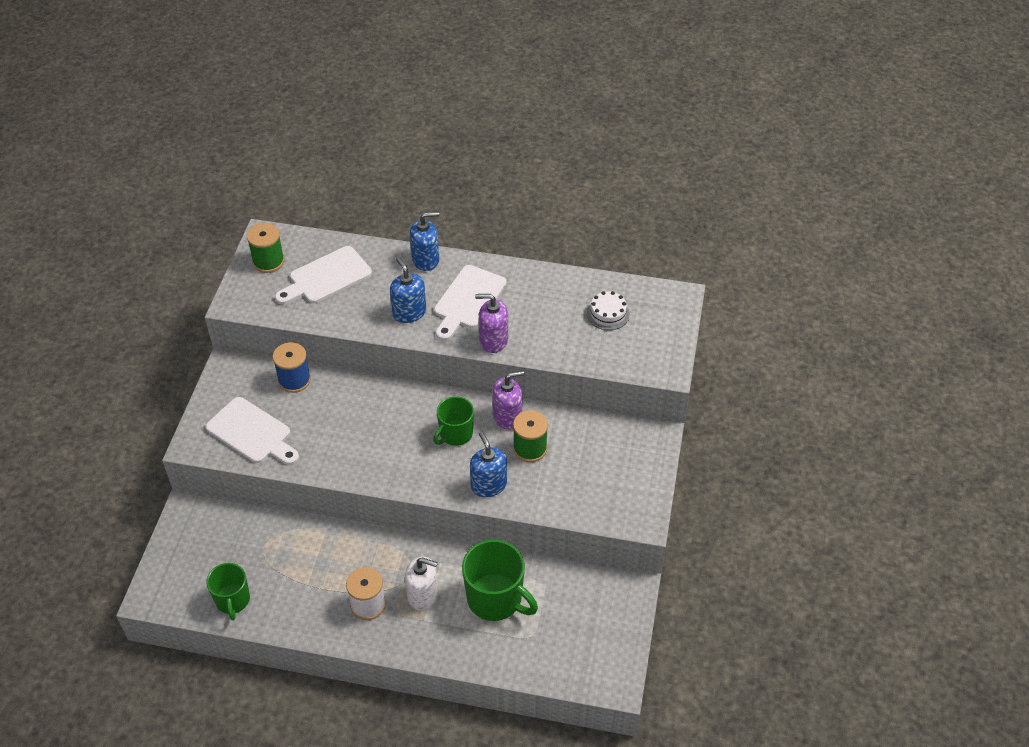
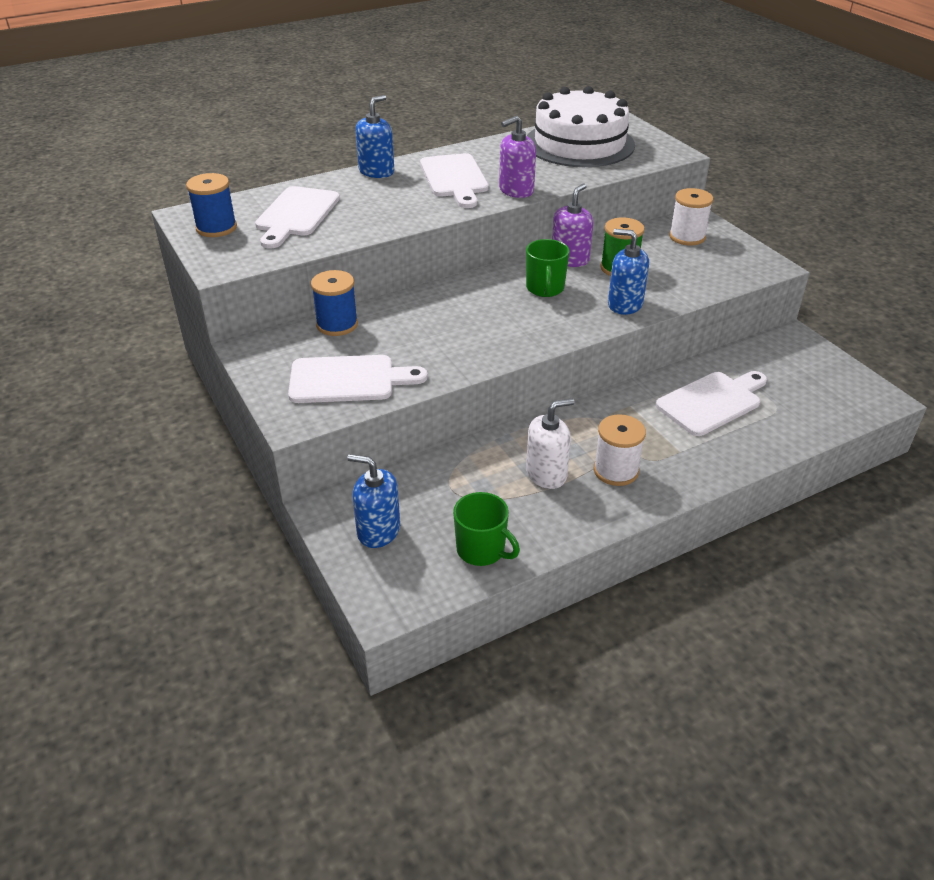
camera: 40 degrees left, 10 degrees down
green spool [247,223,285,273] -> blue spool [186,173,237,237]
blue soap dispenser [390,257,426,323] -> blue soap dispenser moved to [347,454,400,548]
white soap dispenser [405,557,438,610] -> white soap dispenser moved to [526,398,575,489]
green mug [462,540,538,621] -> white cutting board [656,371,767,436]
white cake [587,291,630,330] -> white cake [527,86,635,167], size x2.44
none -> white spool [669,188,713,246]

